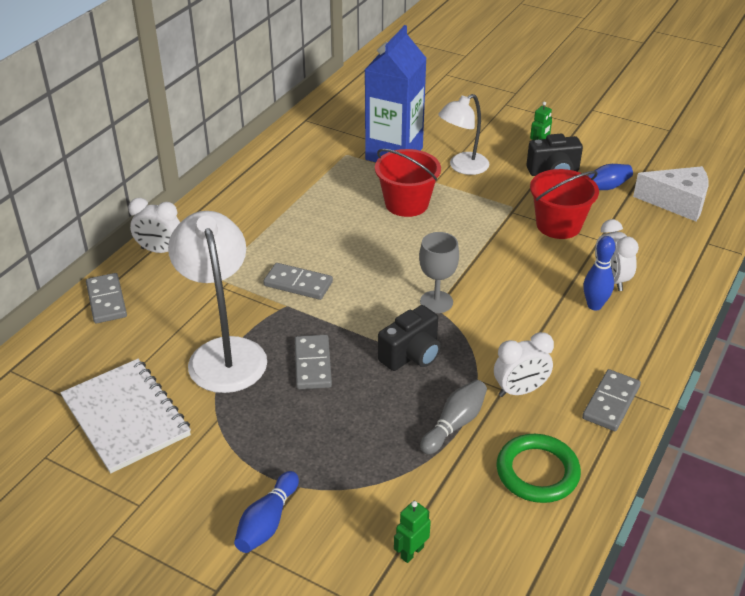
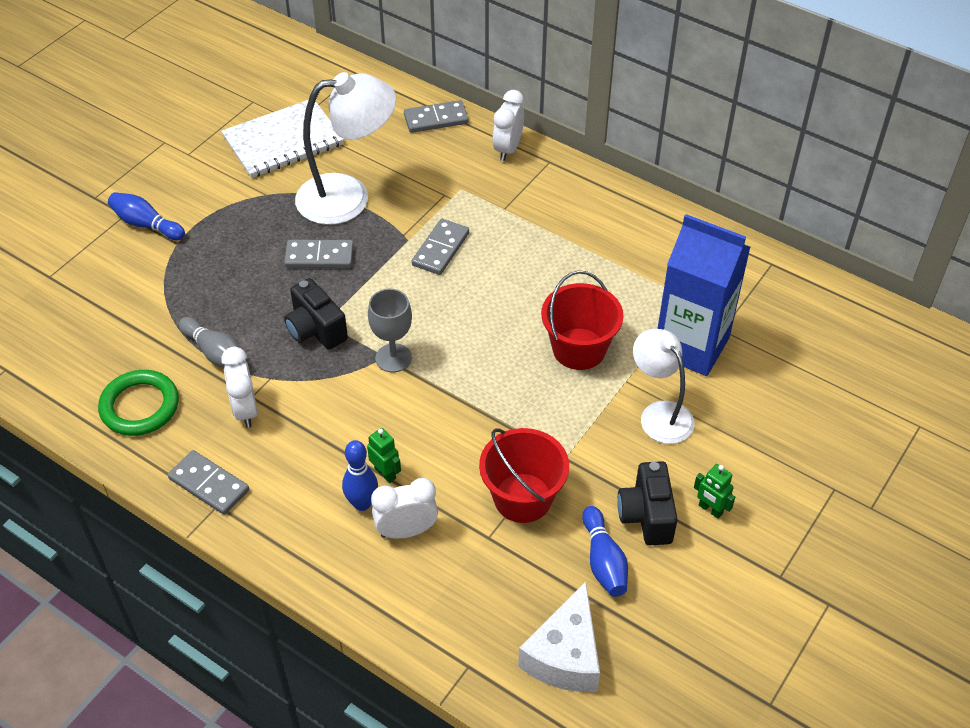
camera: 95 degrees right, 10 degrees up
green robot [394,501,431,563] -> green robot moved to [367,428,401,483]

